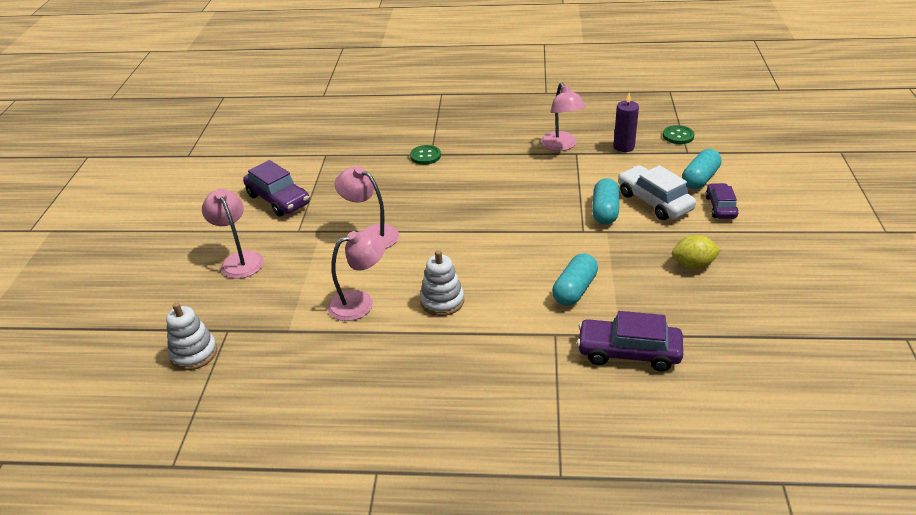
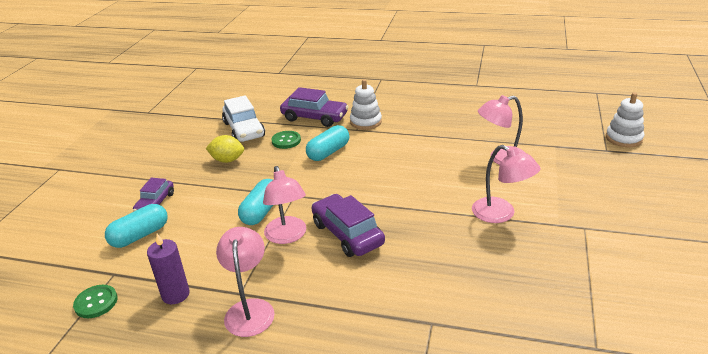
camera: 170 degrees left, 5 degrees down
pink lamp [202,189,264,279] -> pink lamp moved to [263,166,306,244]
purple car [243,160,310,217] -> purple car moved to [312,194,385,257]
green button [410,145,441,165] -> green button moved to [271,131,301,149]
white stacking toy [420,250,464,316] -> white stacking toy moved to [350,79,382,130]
white car [618,165,696,220] -> white car moved to [222,95,265,142]

